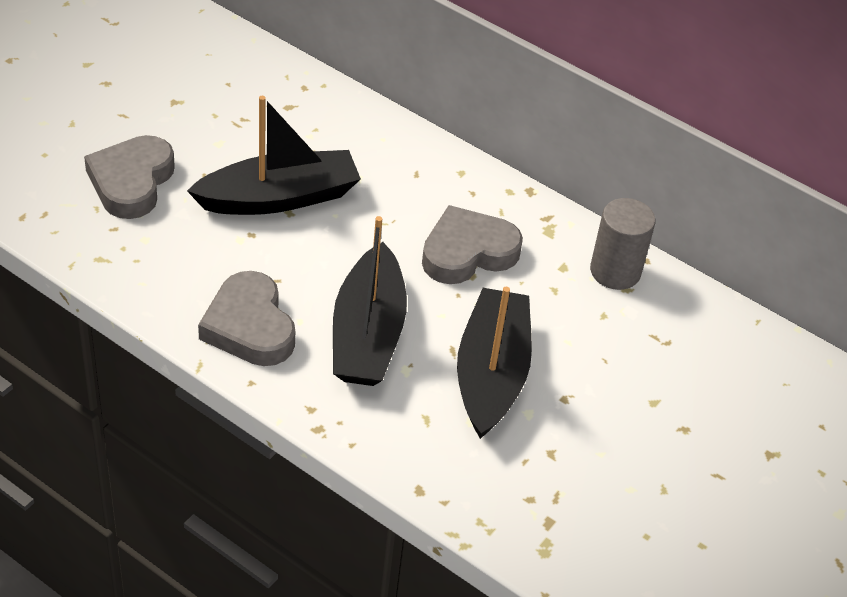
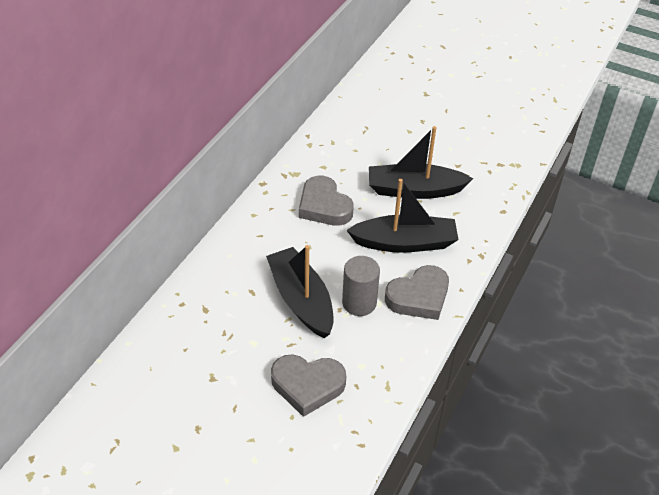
camera: 95 degrees left, 0 degrees up
grey cylinder [590,198,655,290] -> grey cylinder moved to [342,256,380,316]

